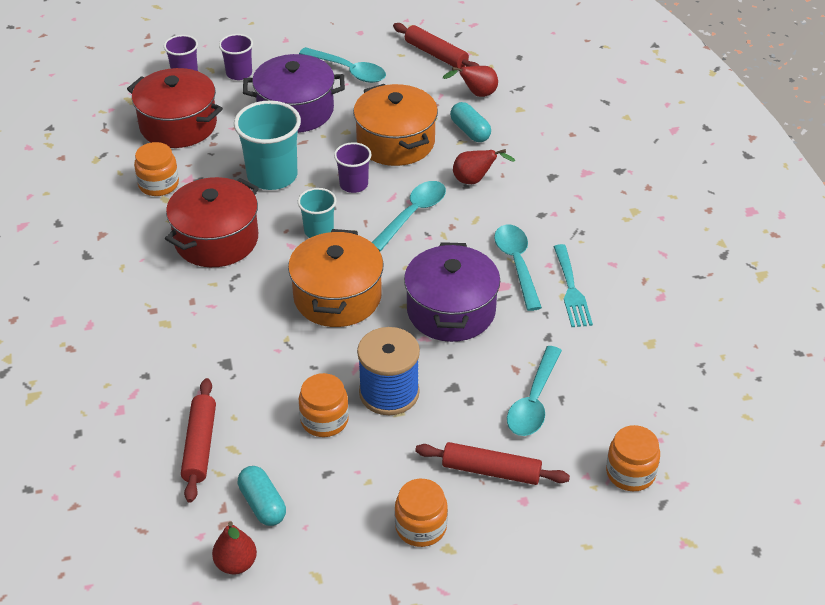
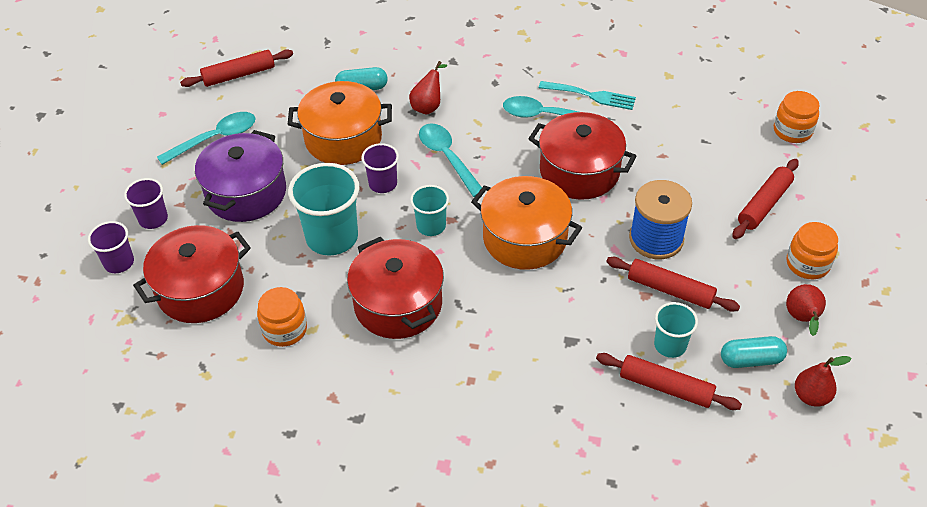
camera: 65 degrees left, 5 degrees up
orange jar [299,373,349,437] -> red rolling pin [606,257,740,312]
purple pot [404,242,500,342] -> red pot [528,112,637,200]
red pear [443,66,498,97] -> red pear moved to [786,284,826,336]
turquoise spoon [507,346,562,436] -> none
none -> turquoise cup [654,302,698,358]

